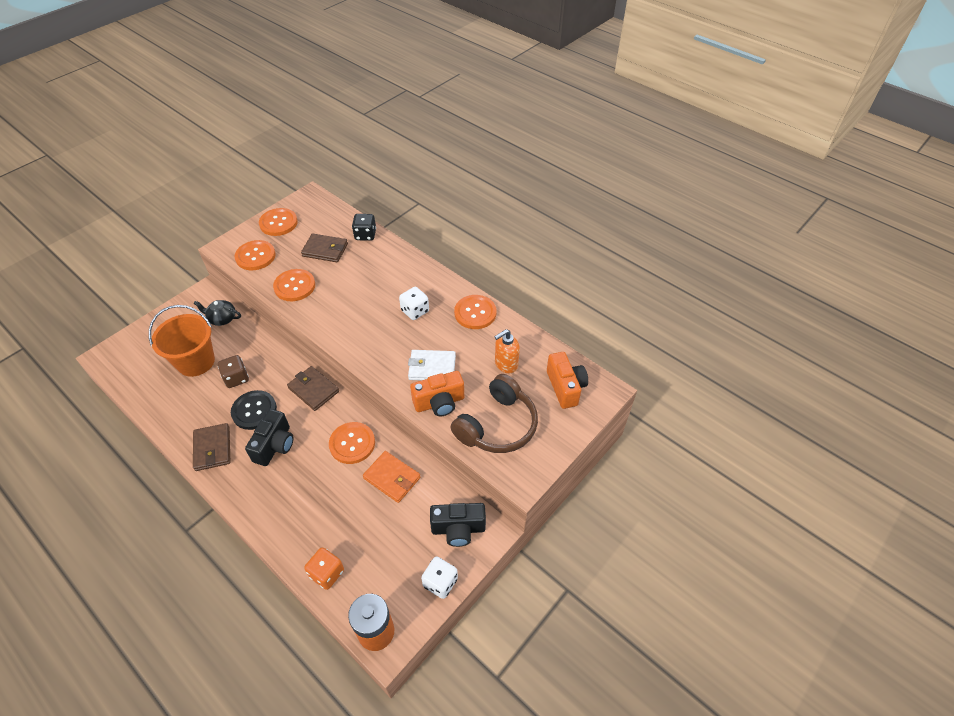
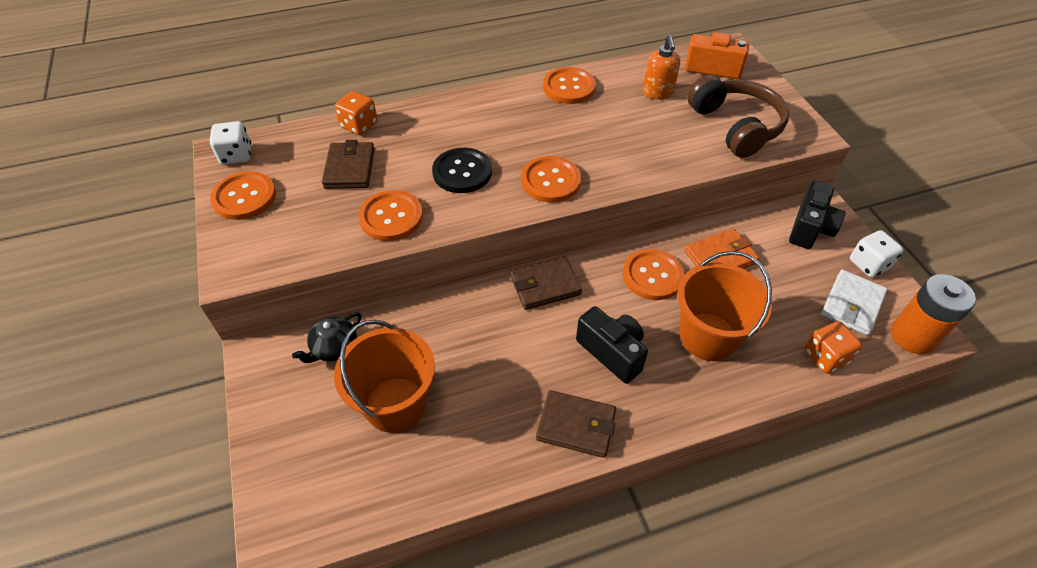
camera: 60 degrees left, 0 degrees up
brown dice [218,355,249,388] -> none
black button [231,390,277,430] -> black button moved to [432,148,492,193]
orange button [235,240,276,270] -> orange button moved to [521,156,581,202]
brown wallet [301,233,348,262] -> brown wallet turned 45 degrees counterclockwise [322,140,375,189]
black dice [352,214,376,241] -> orange dice [335,91,377,135]
white dice [399,287,429,320] -> white dice moved to [210,121,251,165]
white wallet [408,350,456,380] -> white wallet moved to [821,270,887,336]
orange camera [410,371,464,416] -> none
none -> orange bucket [677,251,772,361]

